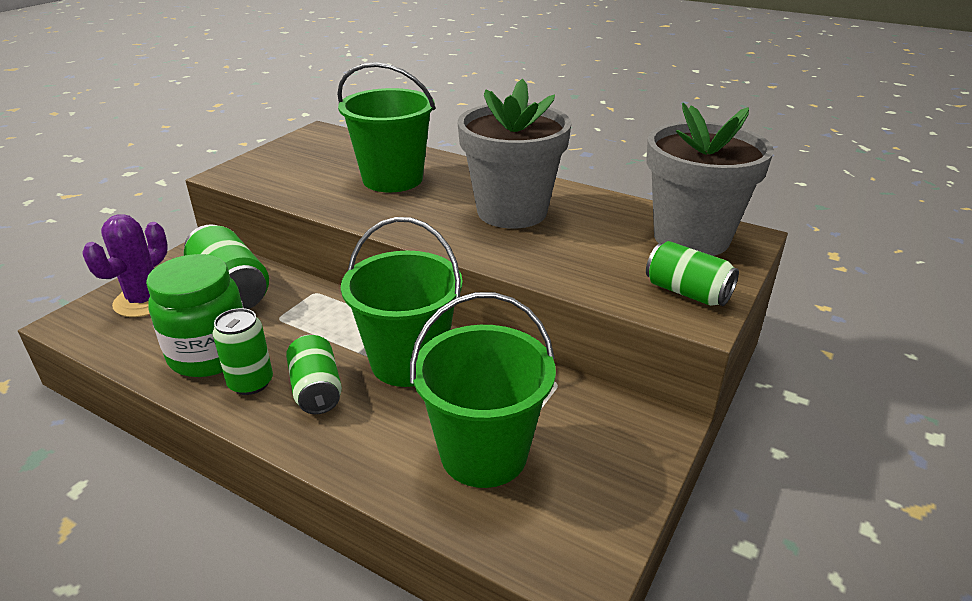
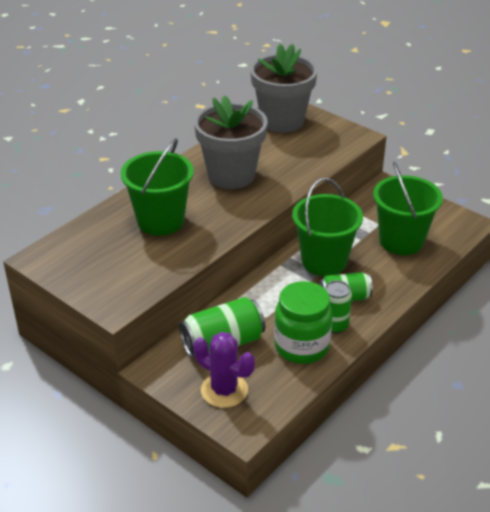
camera: 80 degrees left, 5 degrees up
green can [646,241,739,306] -> none

